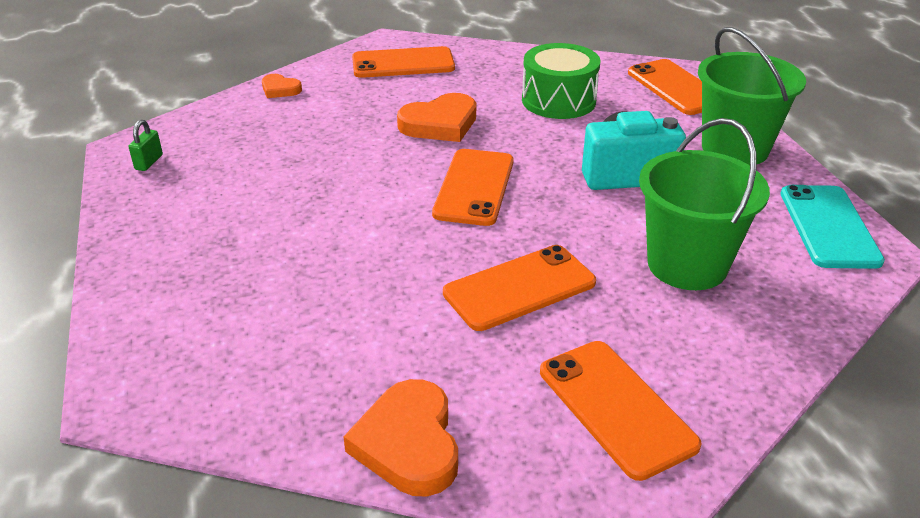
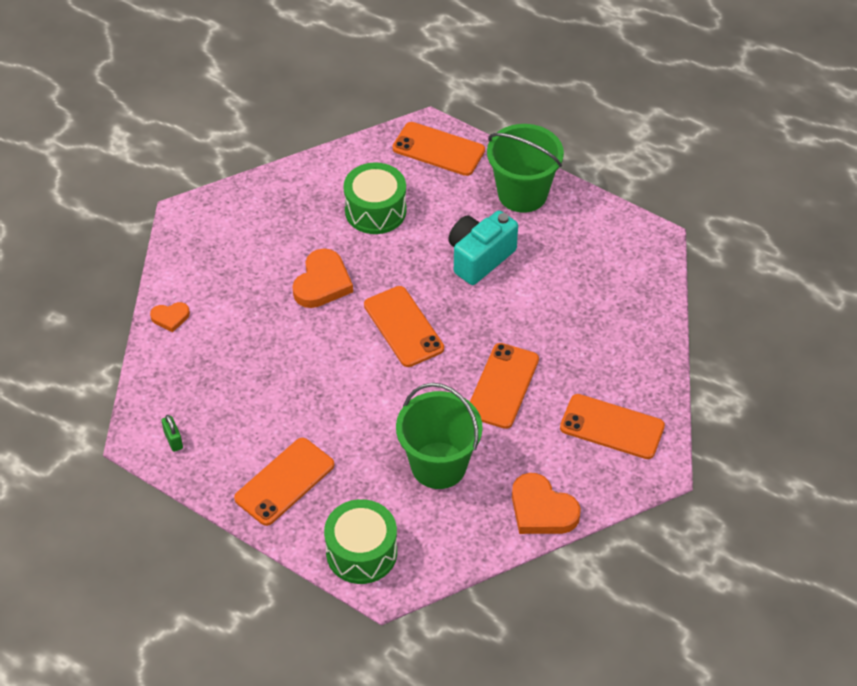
camera: 40 degrees left, 15 degrees up
orange phone [352,46,455,78] -> orange phone moved to [234,438,334,526]
green bucket [639,118,770,290] -> green bucket moved to [396,383,483,489]
turquoise phone [781,185,885,269] -> none
none -> green drum [324,499,397,584]

